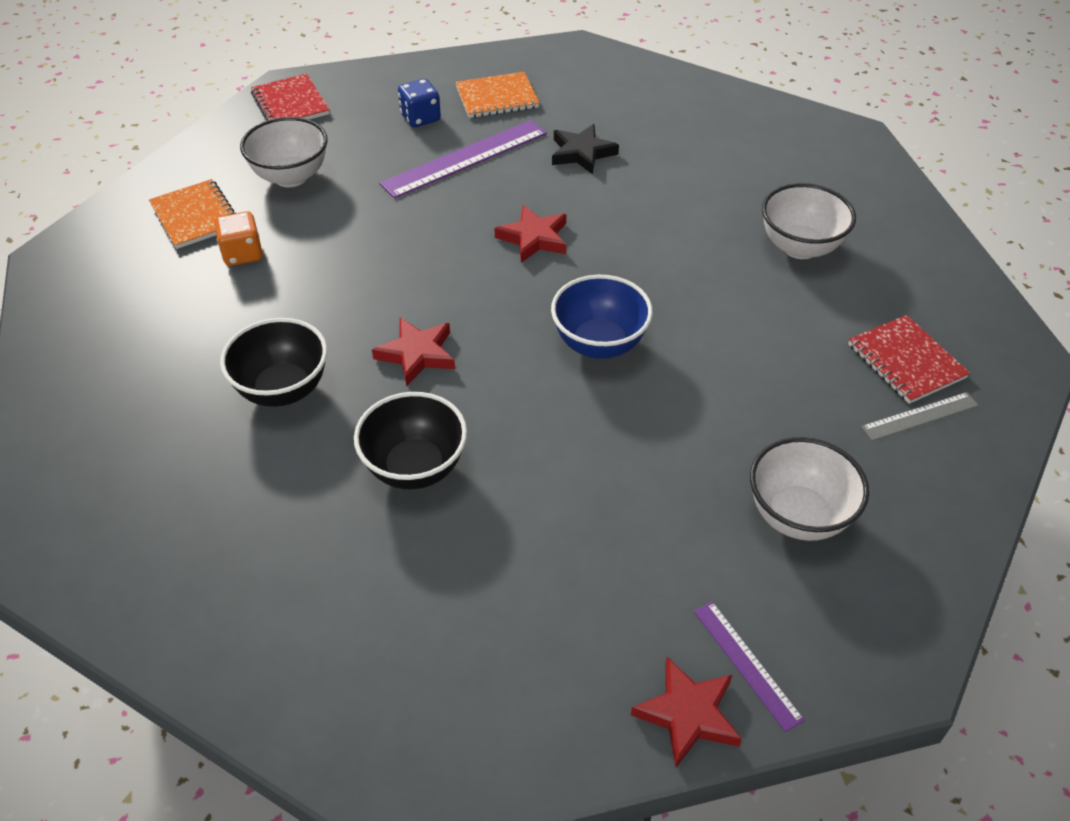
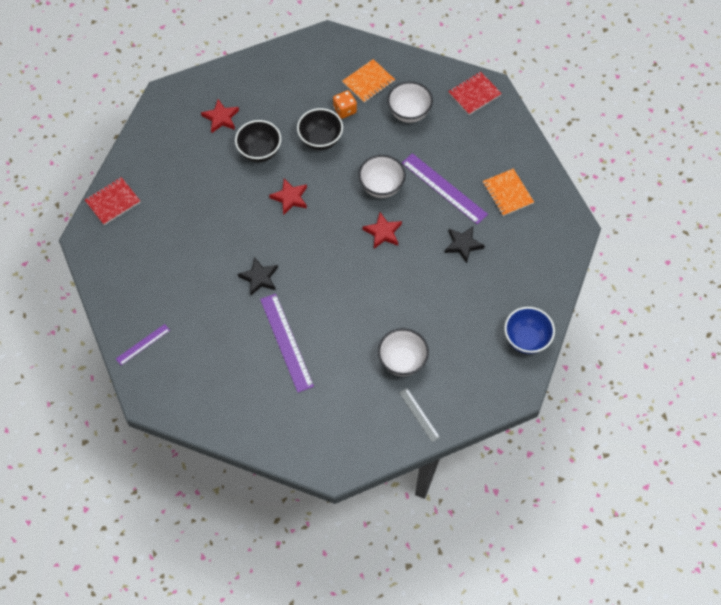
camera: 80 degrees right, 15 degrees up
black bowl [354,392,467,490] -> black bowl moved to [297,108,343,150]
blue dice [398,79,441,127] -> none
blue bowl [551,275,653,359] -> blue bowl moved to [504,307,555,354]
red star [631,657,742,767] -> red star moved to [201,99,239,133]
white bowl [750,437,869,541] -> white bowl moved to [358,155,406,198]
red notebook [848,315,970,404] -> red notebook moved to [85,177,141,225]
grey ruler [861,392,979,441] -> grey ruler moved to [399,388,440,442]
none -> black star [238,257,278,295]
none -> purple ruler [260,294,314,392]

